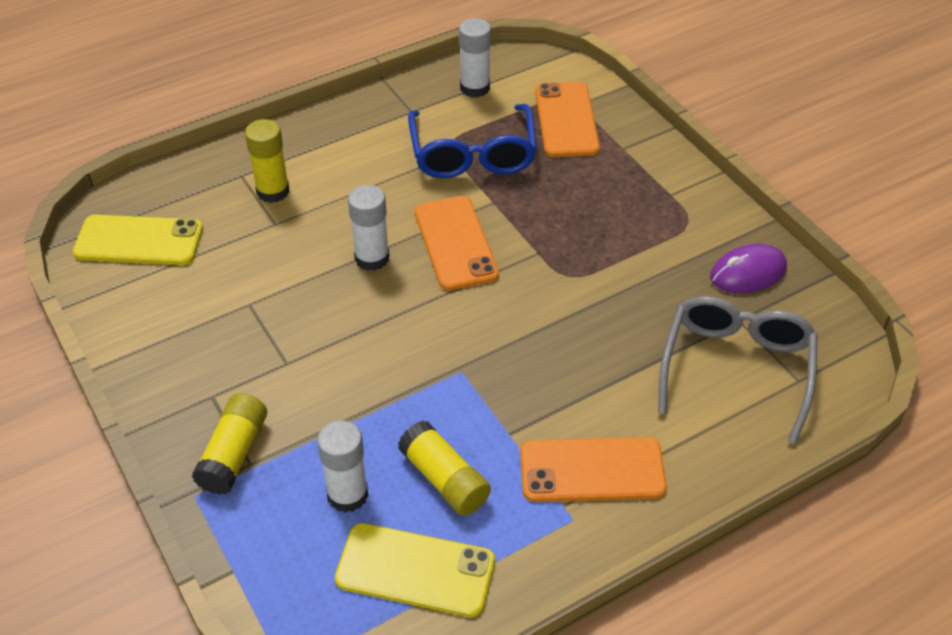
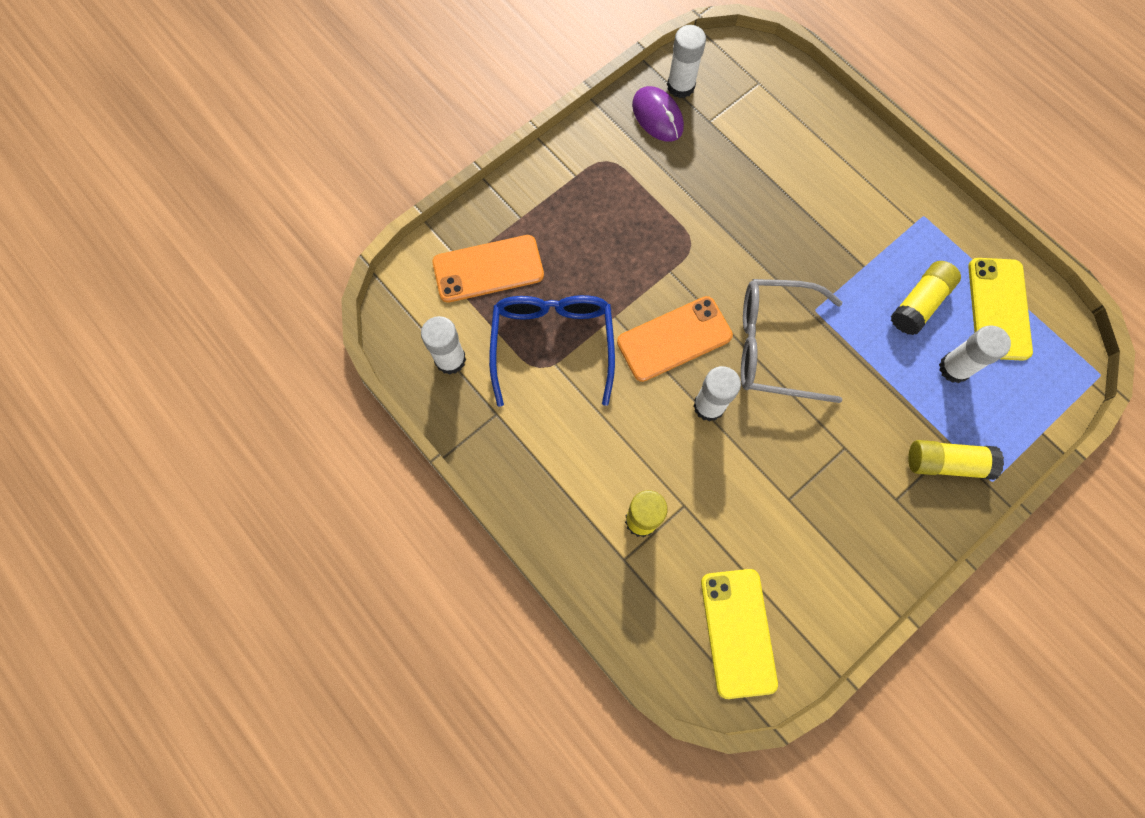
camera: 100 degrees left, 25 degrees up
blue glasses [408,104,537,178] -> blue glasses turned 75 degrees counterclockwise [489,295,615,407]
orange phone [520,437,667,502] -> none
grey glasses [658,296,818,443] -> grey glasses moved to [741,279,842,403]
none -> white glue stick [667,25,706,98]

